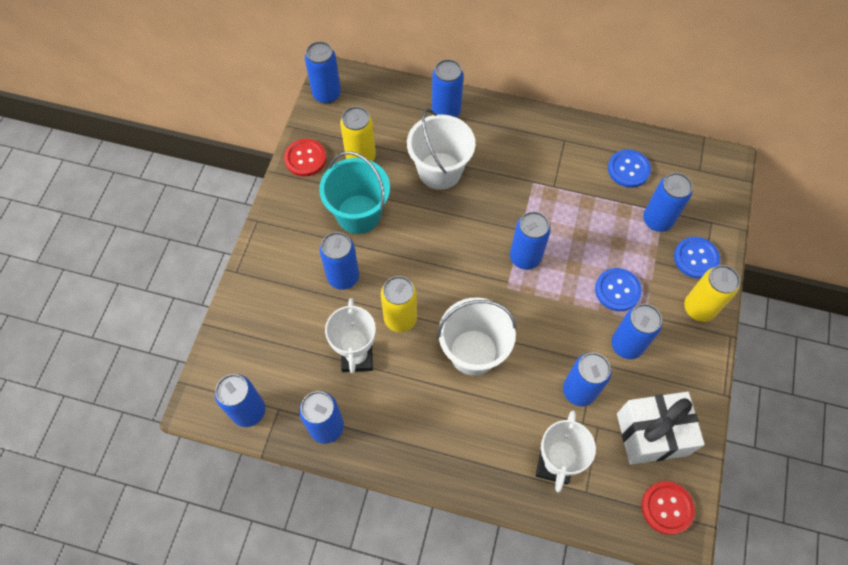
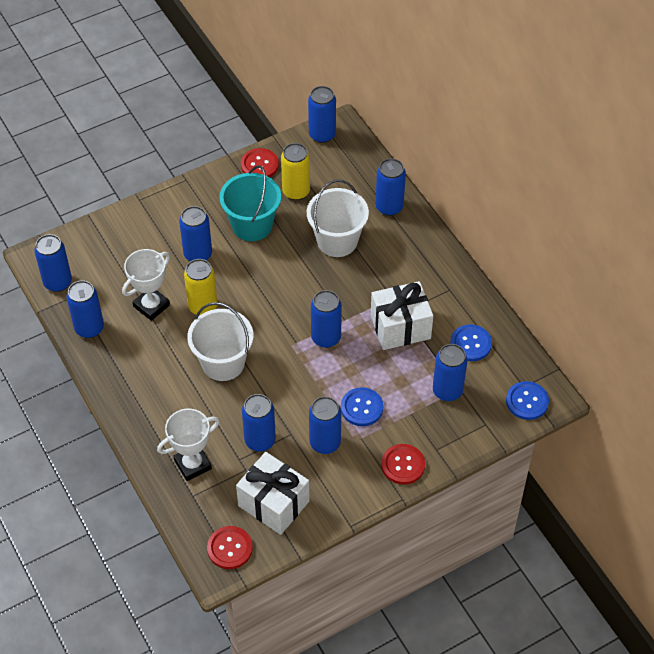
camera: 45 degrees right, 10 degrees down
blue button [674,237,720,279] -> blue button moved to [506,381,549,420]
yellow can [684,265,740,322] -> red button [381,444,425,485]
none -> white gift [371,281,433,350]

